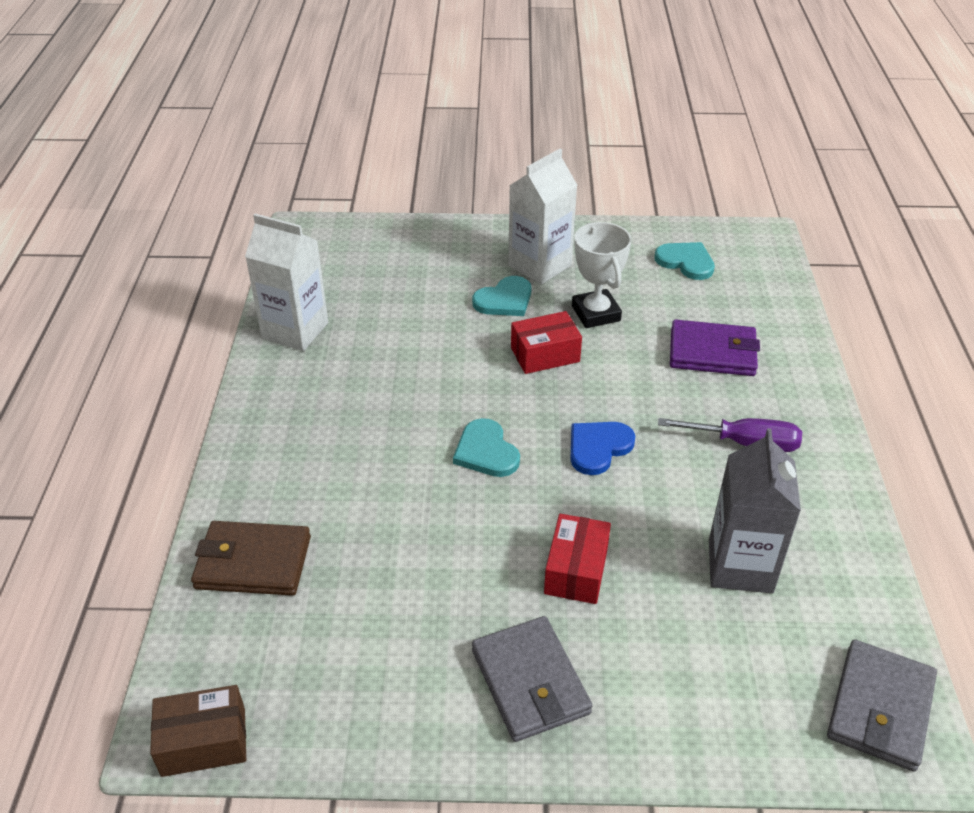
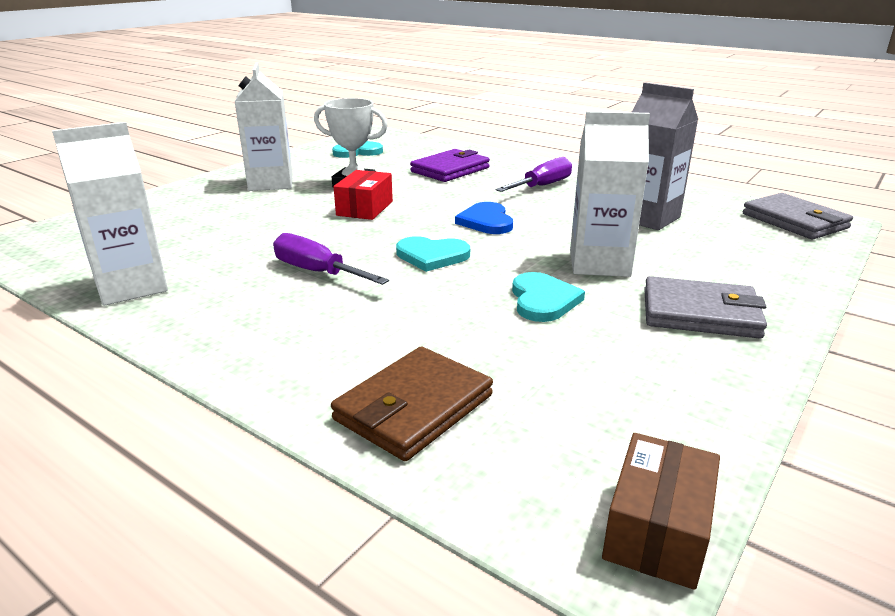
camera: 55 degrees left, 15 degrees down
turquoise heart [472,276,531,316] -> turquoise heart moved to [512,272,585,322]
red box [544,514,611,604] -> white carton [570,111,650,277]
none -> purple screwdriver [273,233,389,285]

